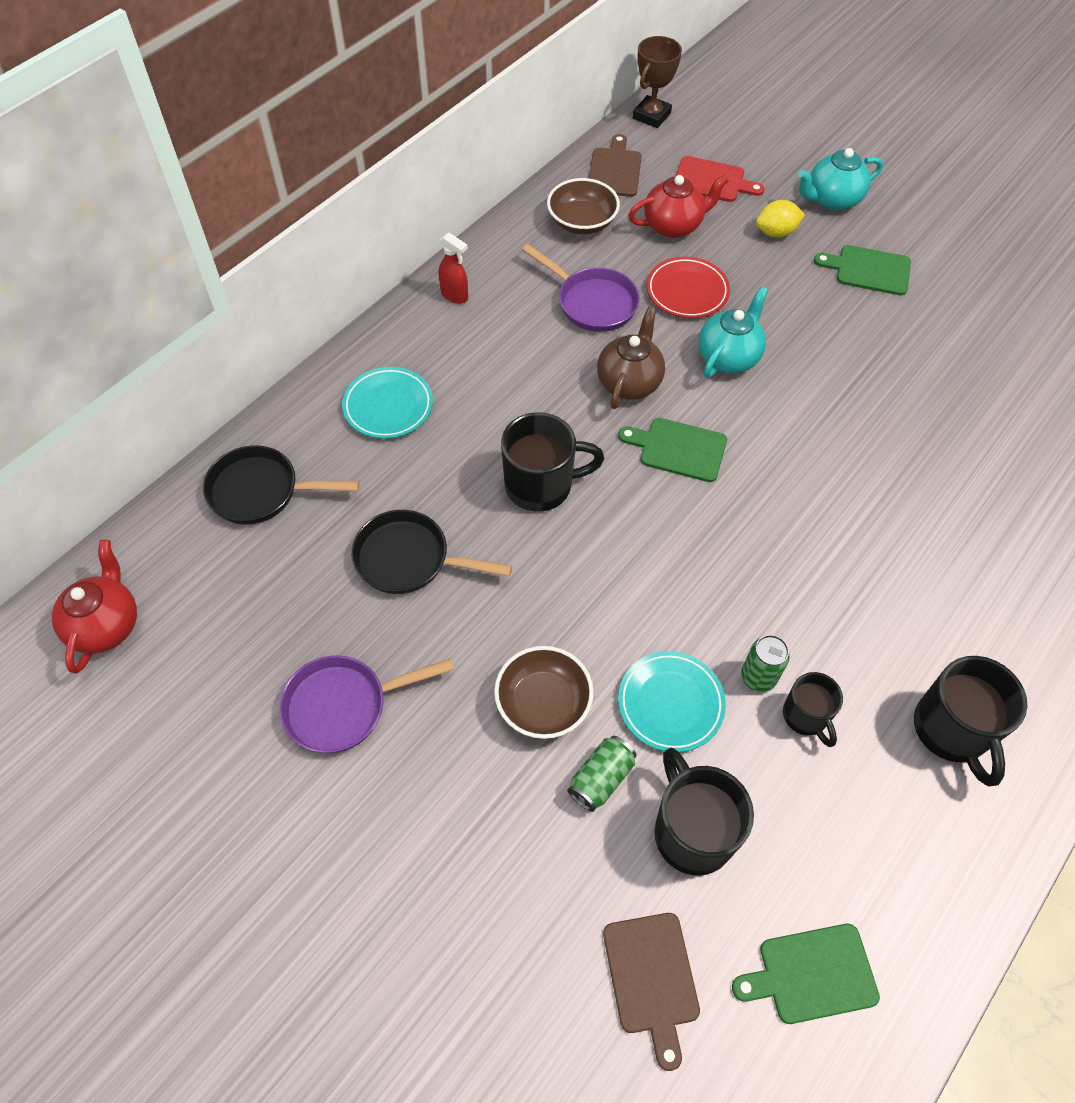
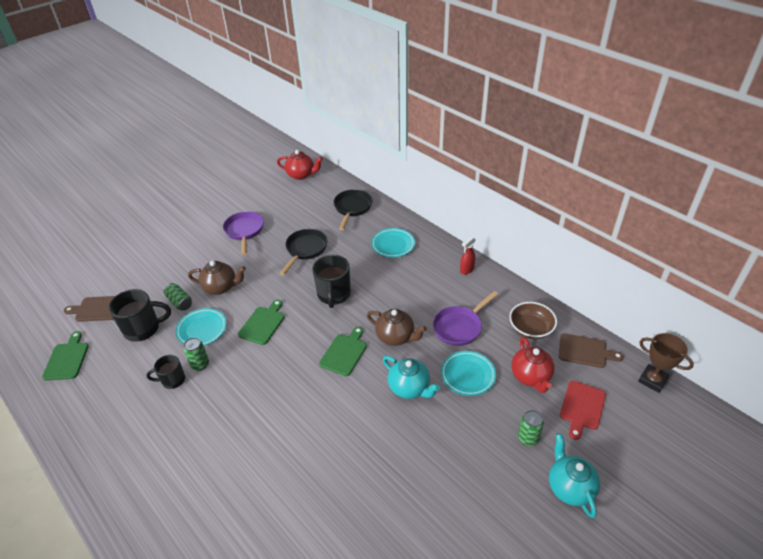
camera: 100 degrees right, 15 degrees down
brown bowl [494,646,594,739] -> brown teapot [188,261,246,294]
red plate [647,257,730,318] -> turquoise plate [441,351,496,396]
yellow lemon [756,200,805,238] -> green can [518,410,544,446]
green cutting board [814,245,911,296] -> green cutting board moved to [238,300,285,345]
black mug [914,656,1028,787] -> none

